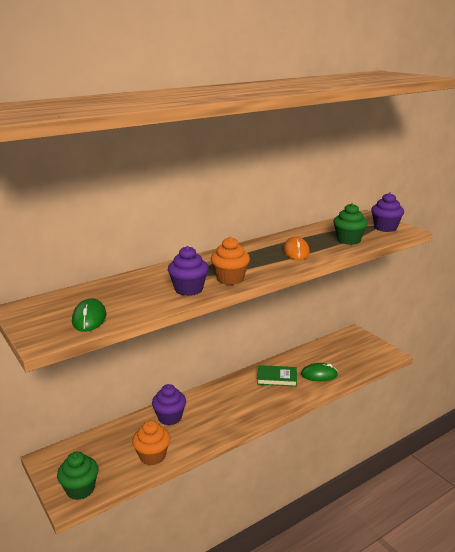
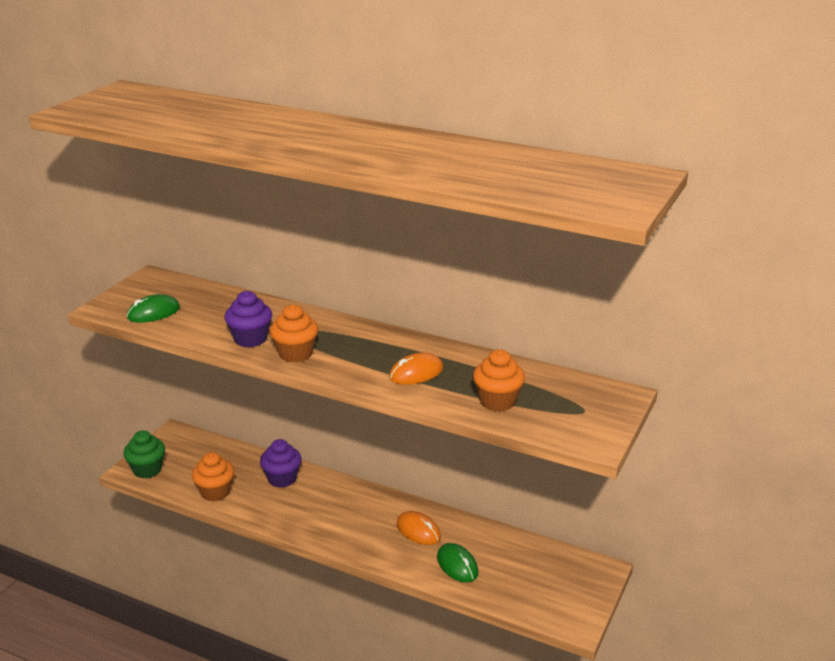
camera: 60 degrees right, 5 degrees up
green book [257,365,297,387] -> orange mouse [396,511,441,545]
green cupcake [333,203,368,245] -> orange cupcake [473,349,525,412]
purple cupcake [371,193,404,232] -> none

